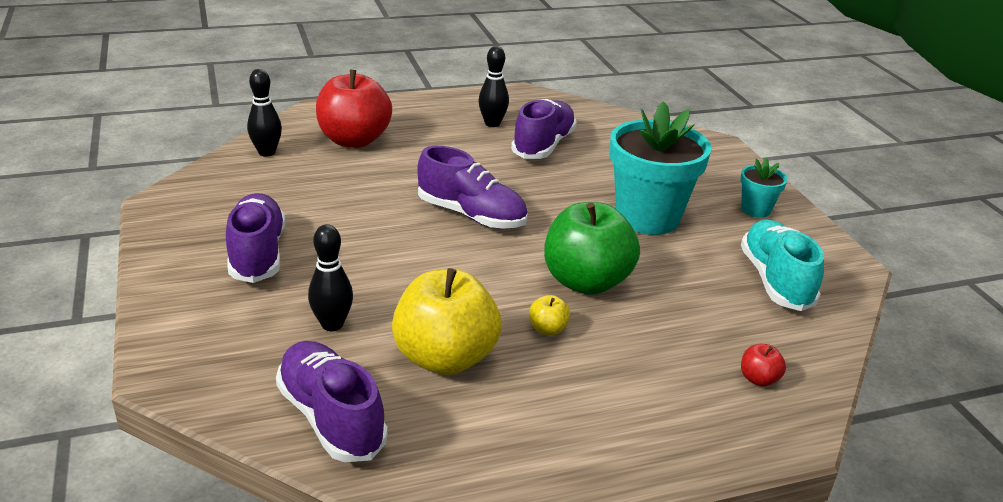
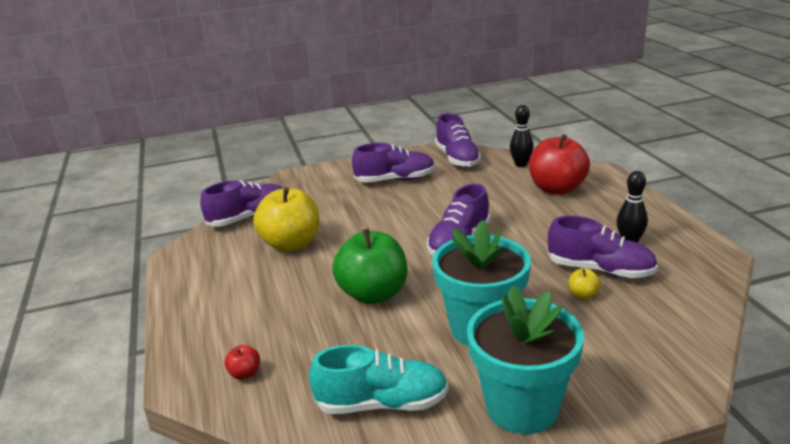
camera: 95 degrees right, 5 degrees down
black bowling pin [308,224,353,331] -> none
yellow apple [529,295,570,335] -> yellow apple moved to [569,269,601,299]
turquoise flower pot [740,158,787,218] -> turquoise flower pot [467,285,584,434], size x2.11
none -> purple shoe [435,113,481,168]

